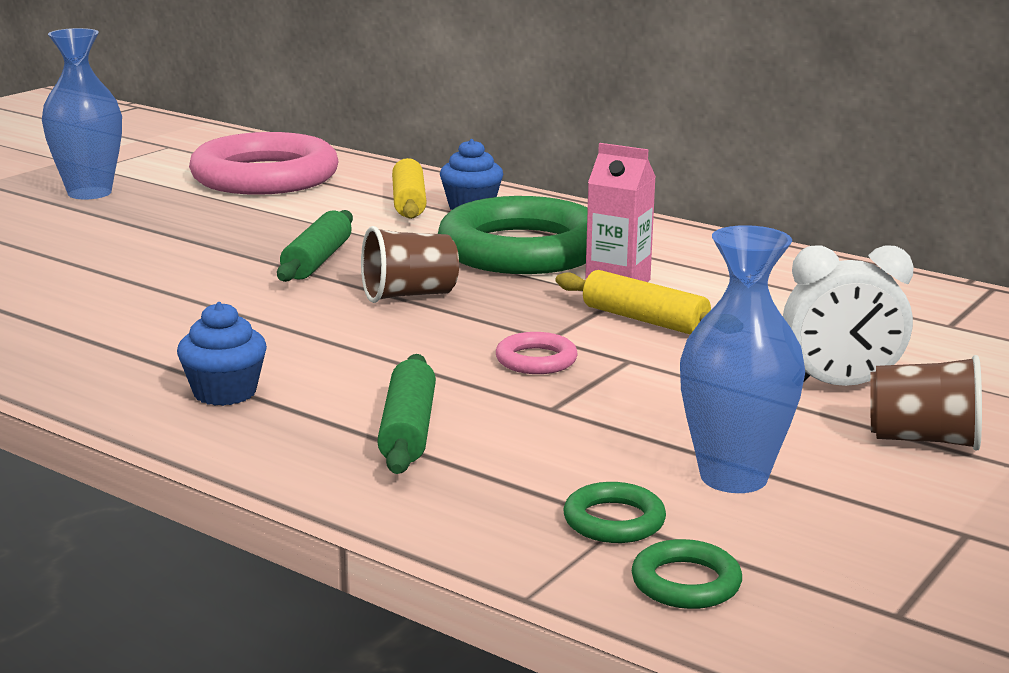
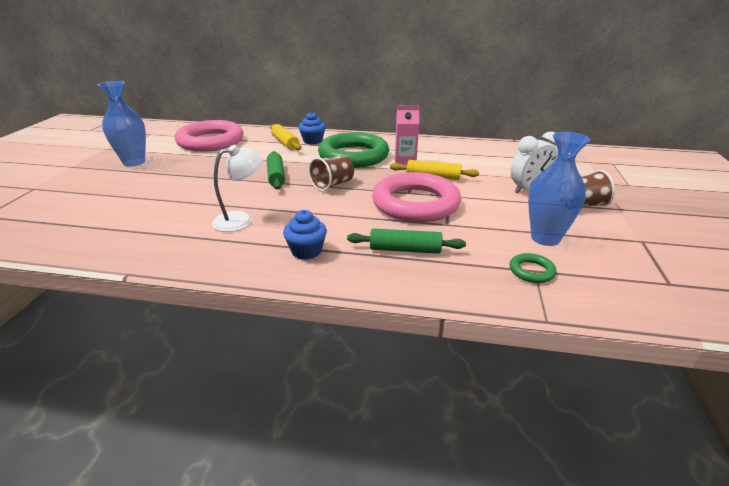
camera: 25 degrees left, 10 degrees up
green rolling pin [377,354,436,474] -> green rolling pin turned 60 degrees counterclockwise [347,228,466,254]
pink ring [496,332,578,374] -> pink ring [372,172,461,222], size x2.50
green ring [632,539,742,609] -> none
none -> white lamp [212,145,263,232]

